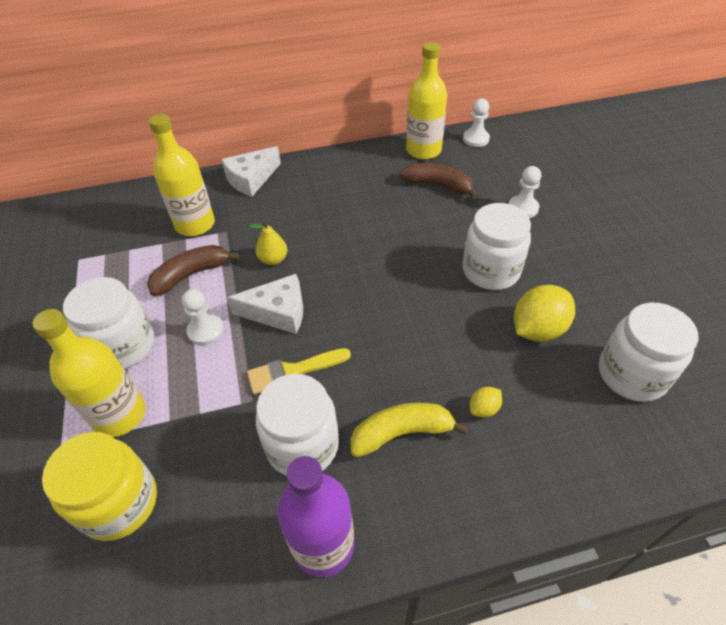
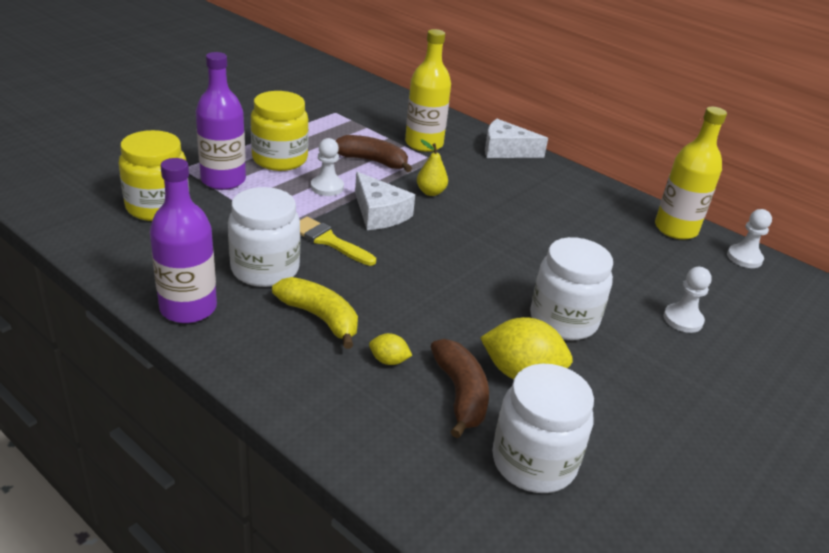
camera: 50 degrees right, 15 degrees down
yellow bottle [33,309,146,437] -> purple bottle [196,52,246,190]
white jar [63,277,154,369] -> yellow jar [251,91,309,171]
brown banana [400,163,478,199] -> brown banana moved to [430,339,489,438]

